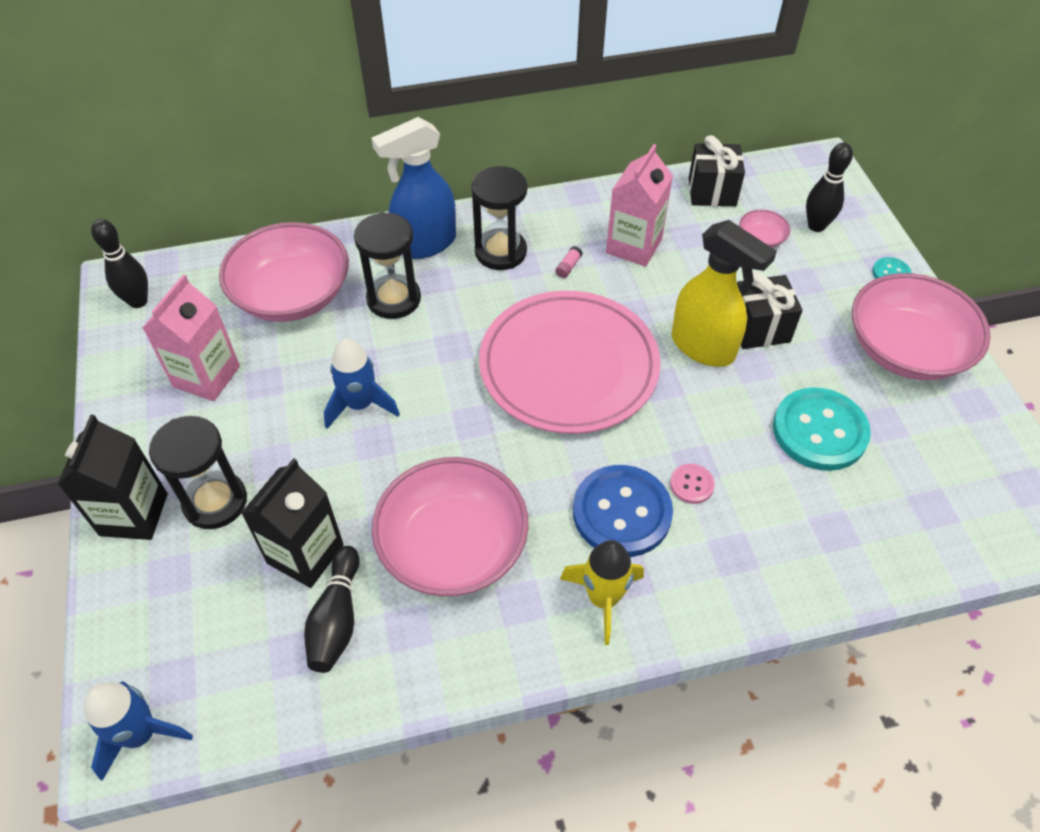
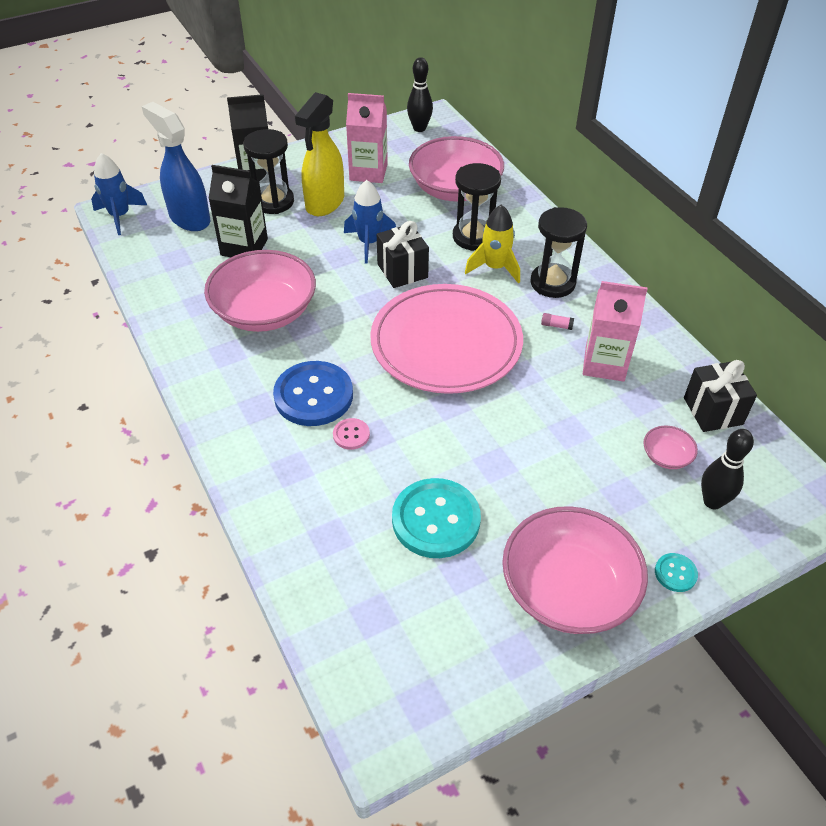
camera: 75 degrees right, 5 degrees down
black bowling pin [304,546,360,673] -> none
blue spray bottle [372,117,456,259] -> blue spray bottle moved to [142,102,210,231]
yellow rocket [560,540,644,645] -> yellow rocket moved to [465,204,520,284]
yellow spray bottle [672,220,777,367] -> yellow spray bottle moved to [295,92,344,216]
black gift [737,272,803,349] -> black gift moved to [377,221,429,288]

